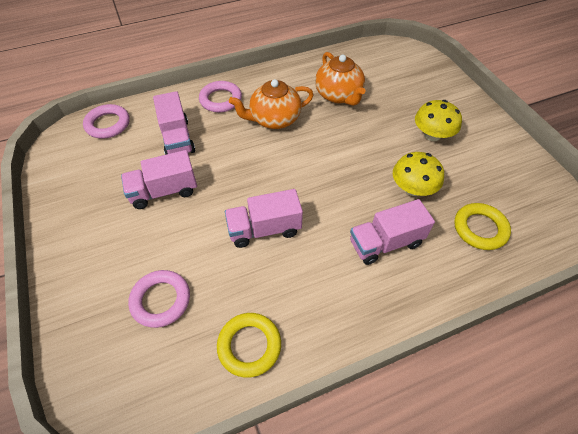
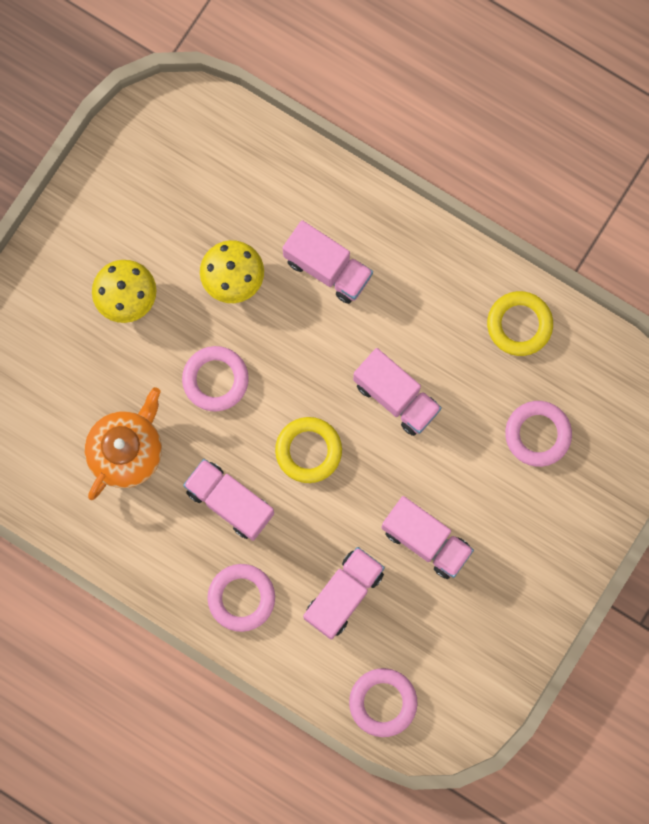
camera: 125 degrees left, 25 degrees up
orange teapot [229,79,314,129] -> pink truck [183,459,274,541]
yellow ring [454,203,511,250] -> yellow ring moved to [275,417,342,483]
none -> pink ring [182,346,249,412]

